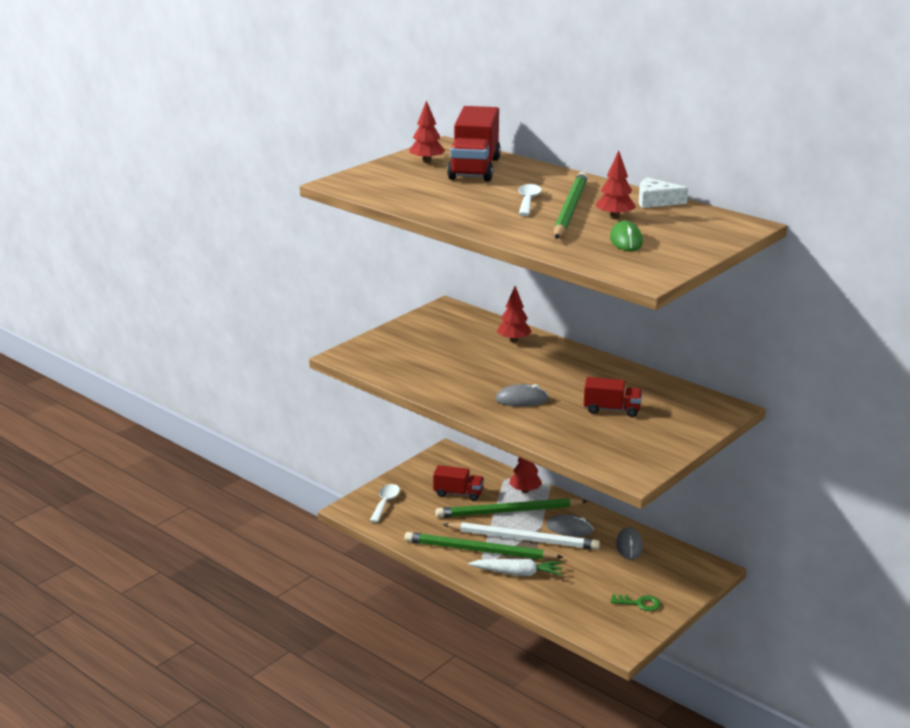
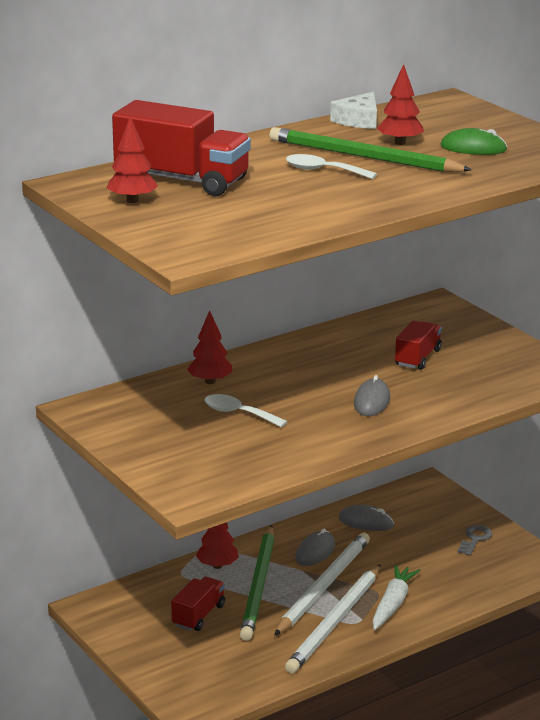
camera: 75 degrees left, 0 degrees up
white spoon [370,484,400,523] -> white spoon moved to [205,394,287,427]
green pencil [404,532,563,560] -> white pencil [285,564,381,674]
green key [611,594,661,611] -> grey key [457,525,492,555]

